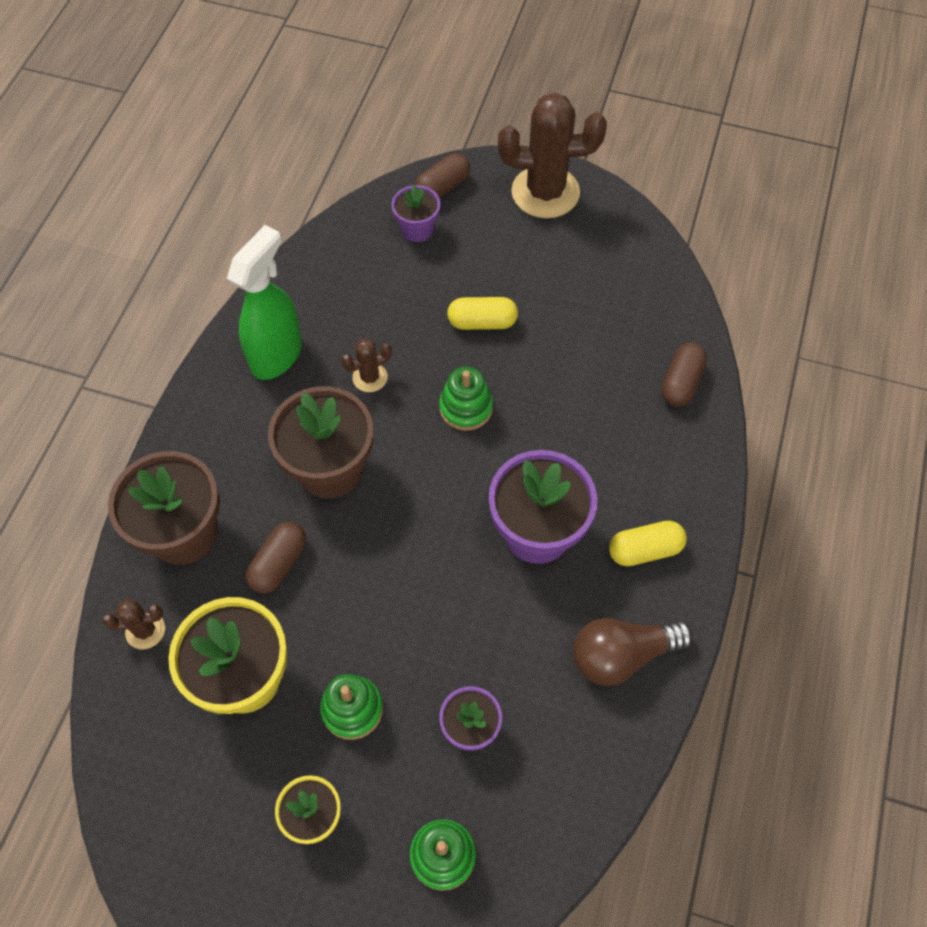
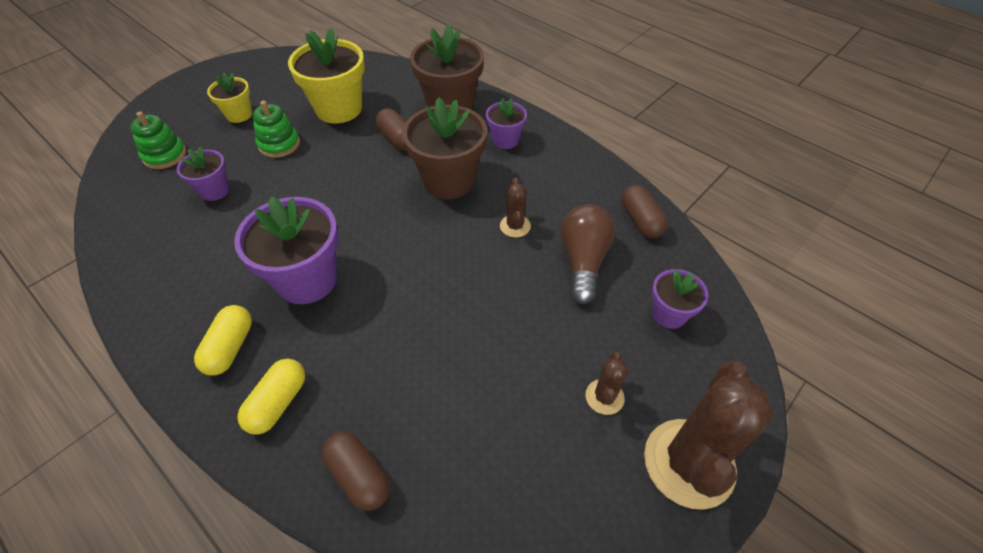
camera: 115 degrees right, 10 degrees down
brown cactus [103,599,165,649] -> brown cactus moved to [586,352,628,415]
green spray bottle [227,225,302,380] -> none
brown capsule [415,153,470,199] -> brown capsule moved to [622,185,668,238]
green stacking toy [439,367,493,431] -> none
yellow capsule [447,297,518,330] -> yellow capsule moved to [237,359,305,435]
brown light bulb [573,618,693,686] -> brown light bulb moved to [561,204,615,304]
none -> purple flower pot [486,98,527,149]

